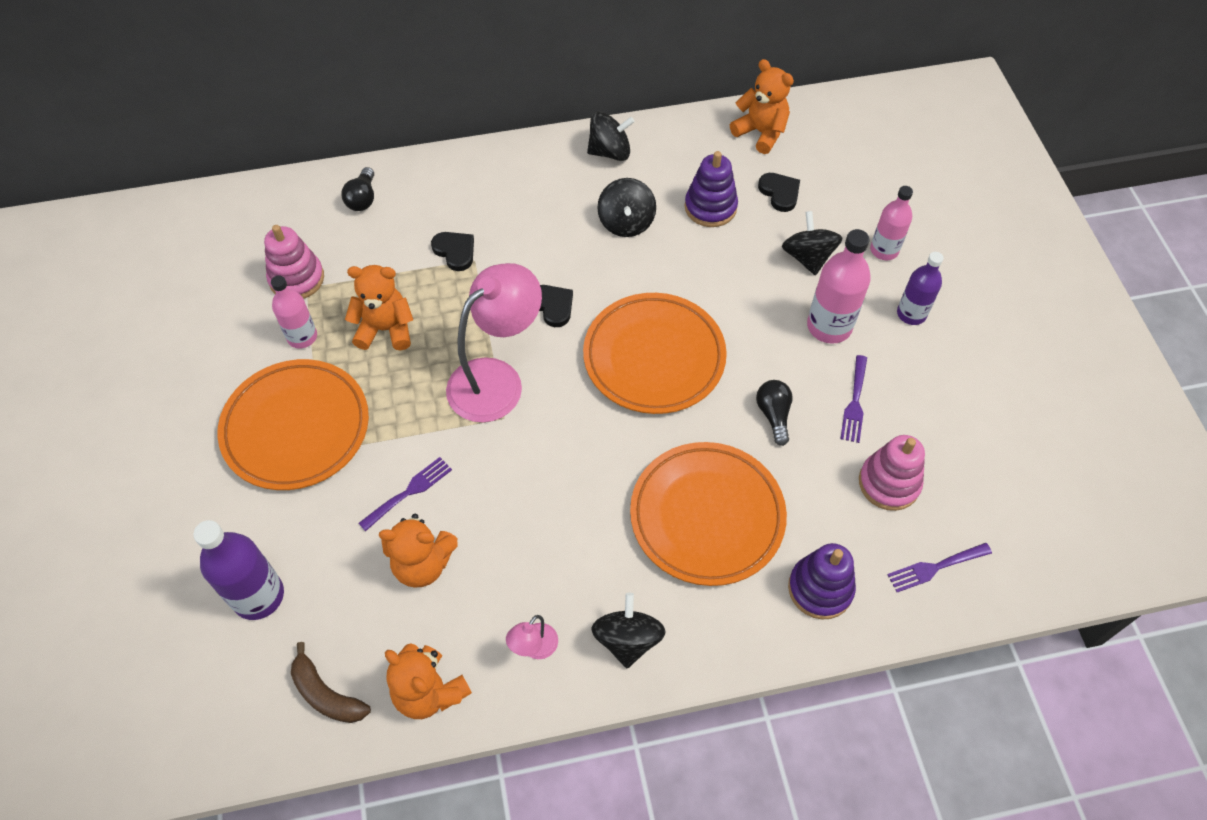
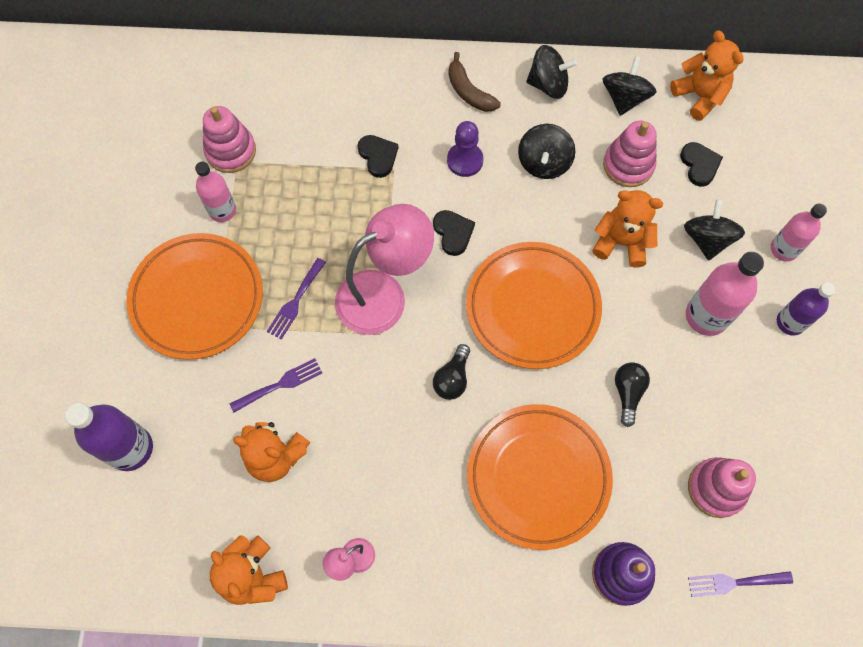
camera: 15 degrees right, 10 degrees up
brown banana [291,642,371,723] -> brown banana moved to [448,52,501,112]
black light bulb [341,167,374,211] -> black light bulb moved to [433,344,470,400]
orange teddy bear [345,265,413,351] -> orange teddy bear moved to [592,190,663,268]
black spinning top [591,593,666,668] -> black spinning top moved to [602,56,656,116]
purple stacking toy [685,151,738,227] -> pink stacking toy [603,121,657,187]
purple fork [840,355,867,443] -> purple fork moved to [267,258,326,340]
none -> purple pawn [447,121,484,177]

